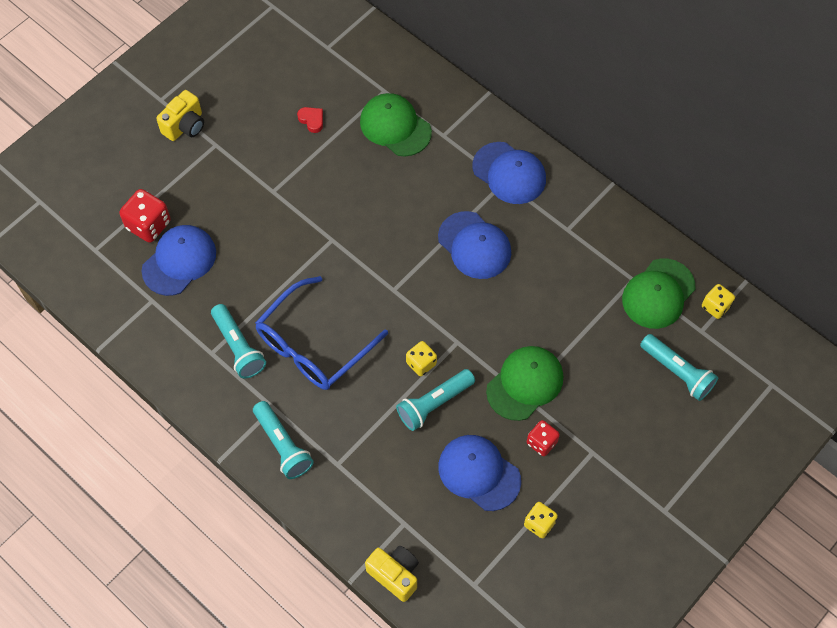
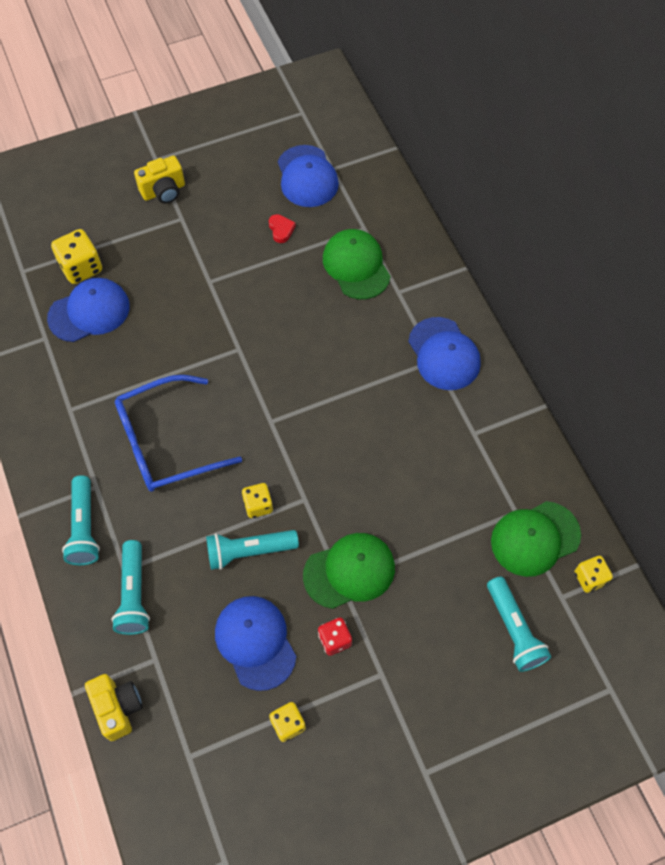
camera: 25 degrees right, 0 degrees up
red dice [119,189,171,243] -> yellow dice [51,229,102,284]
turquoise flashlight [211,304,266,379] -> turquoise flashlight moved to [112,540,150,635]
blue cap [438,211,511,279] -> blue cap moved to [278,145,339,207]

